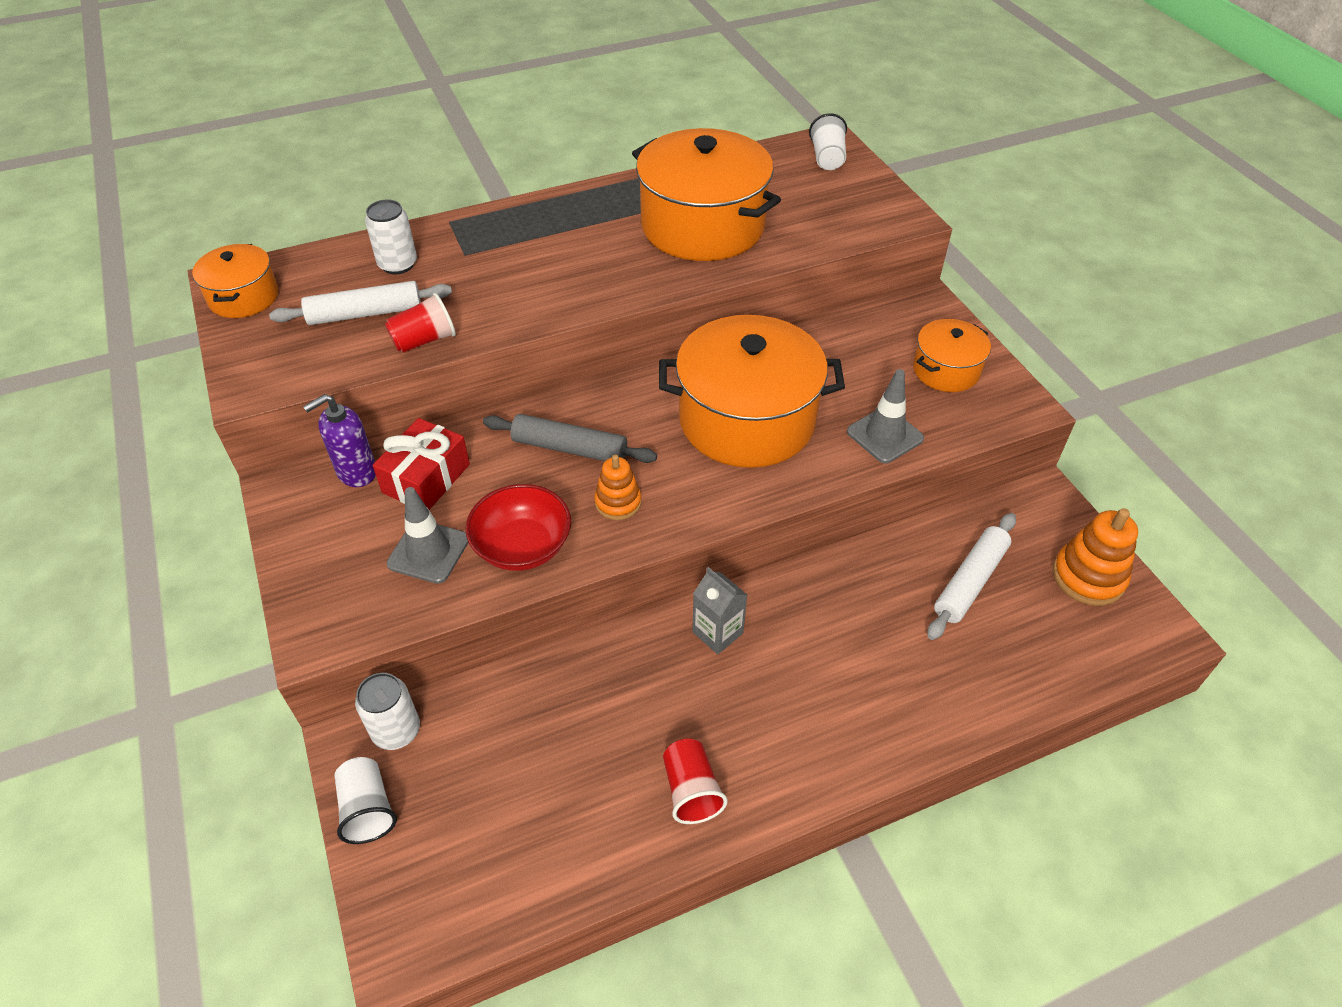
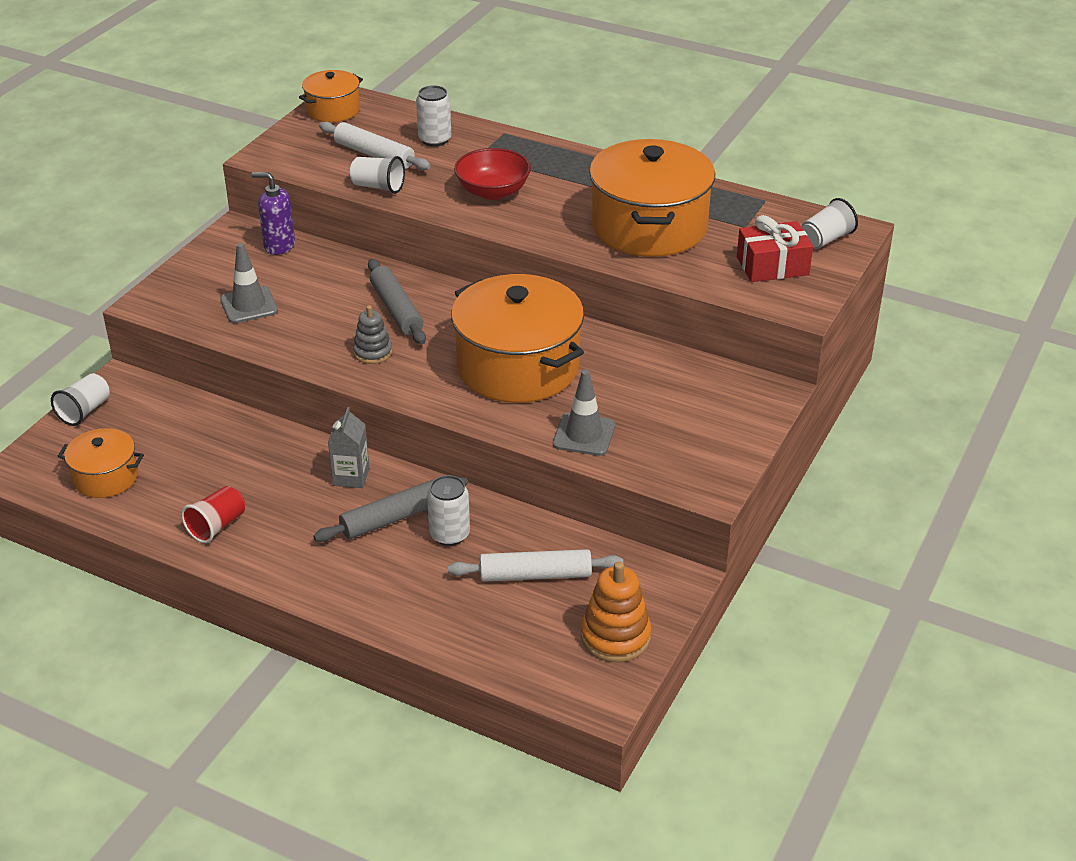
camera: 50 degrees right, 10 degrees down
white can [355,673,420,750] -> white can moved to [427,475,470,546]
red gift [373,418,470,510] -> red gift moved to [737,215,813,282]
red cup [385,293,456,353] -> white cup [350,156,405,194]
red bowl [465,484,571,571] -> red bowl moved to [454,148,531,200]
orange stacking toy [594,454,642,520] -> grey stacking toy [353,305,392,364]
orange pot [913,319,991,392] -> orange pot moved to [58,428,144,498]
none -> grey rolling pin [313,477,468,542]

